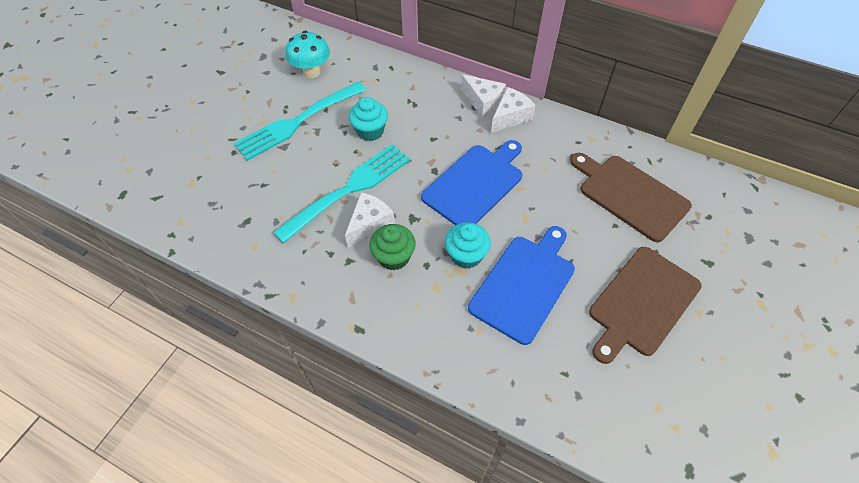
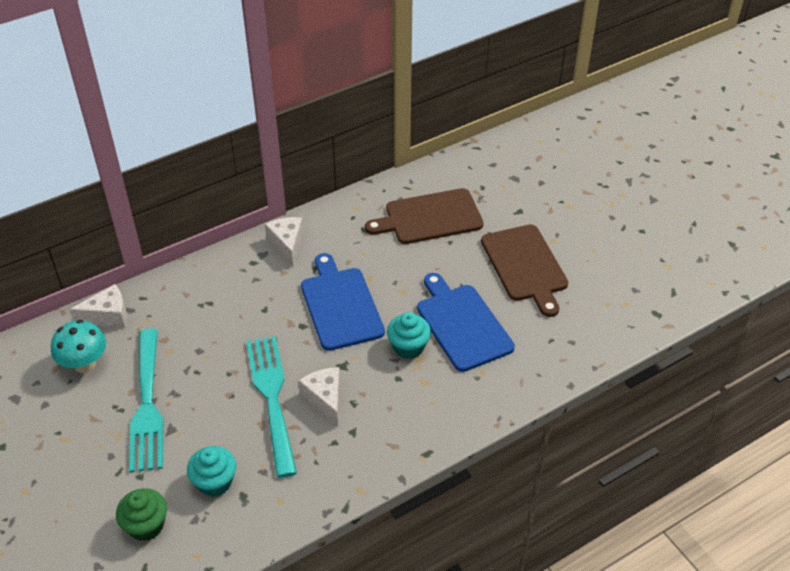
camera: 60 degrees left, 10 degrees down
turquoise cupcake [349,97,388,141] -> turquoise cupcake moved to [187,446,236,497]
green cupcake [370,224,416,271] -> green cupcake moved to [116,488,167,541]
white cheese [461,74,506,118] -> white cheese moved to [69,284,127,328]

